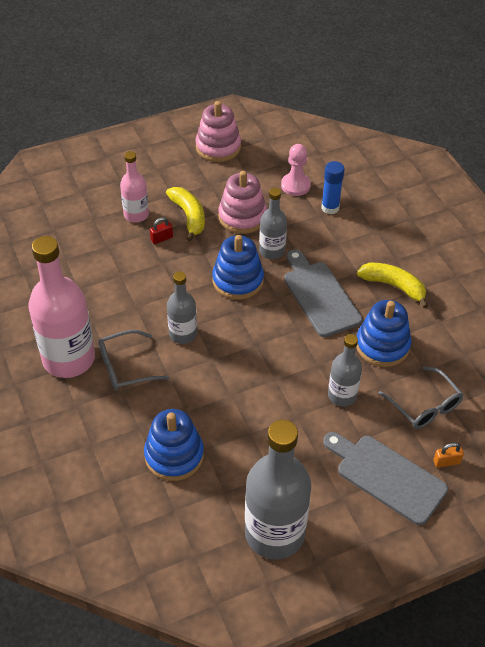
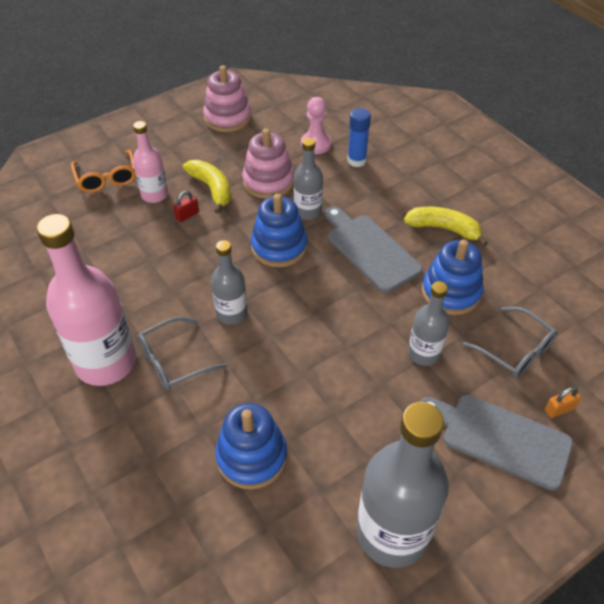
camera: 10 degrees left, 0 degrees up
none -> orange glasses [71,150,136,193]

